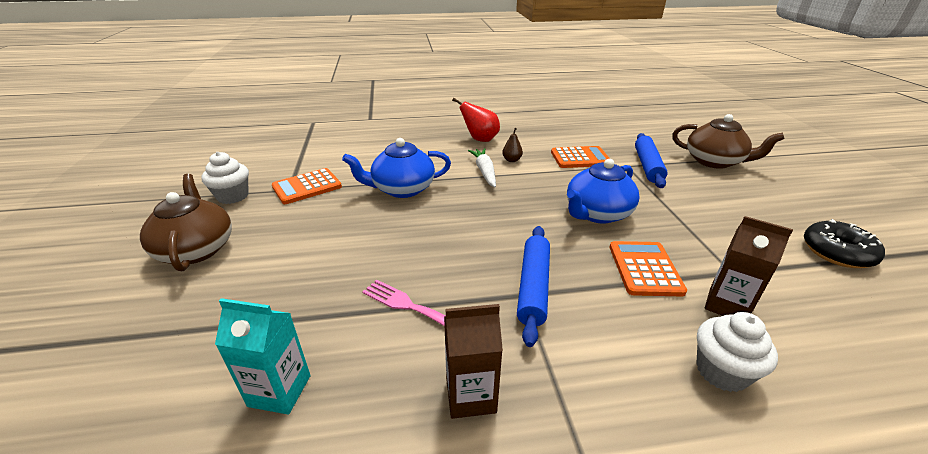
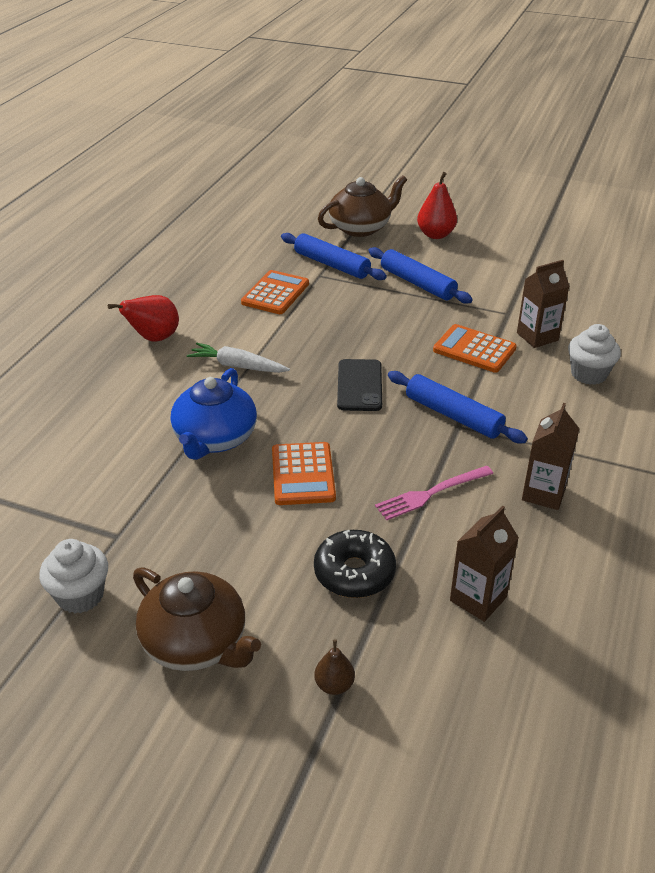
camera: 60 degrees left, 5 degrees up
brown teapot [140,174,232,271] -> brown teapot turned 150 degrees counterclockwise [133,567,261,671]
turquoise carton [215,298,310,414] -> brown carton [450,505,519,622]
orange calculator [272,168,342,204] -> orange calculator moved to [272,442,336,505]
brown pear [502,128,523,162] -> brown pear moved to [314,639,355,695]
blue teapot [567,159,640,224] -> none
black donut [804,219,885,268] -> black donut moved to [314,530,396,598]
none -> black phone [337,359,382,411]
none -> blue rolling pin [368,247,473,304]
none -> red pear [417,172,457,239]

